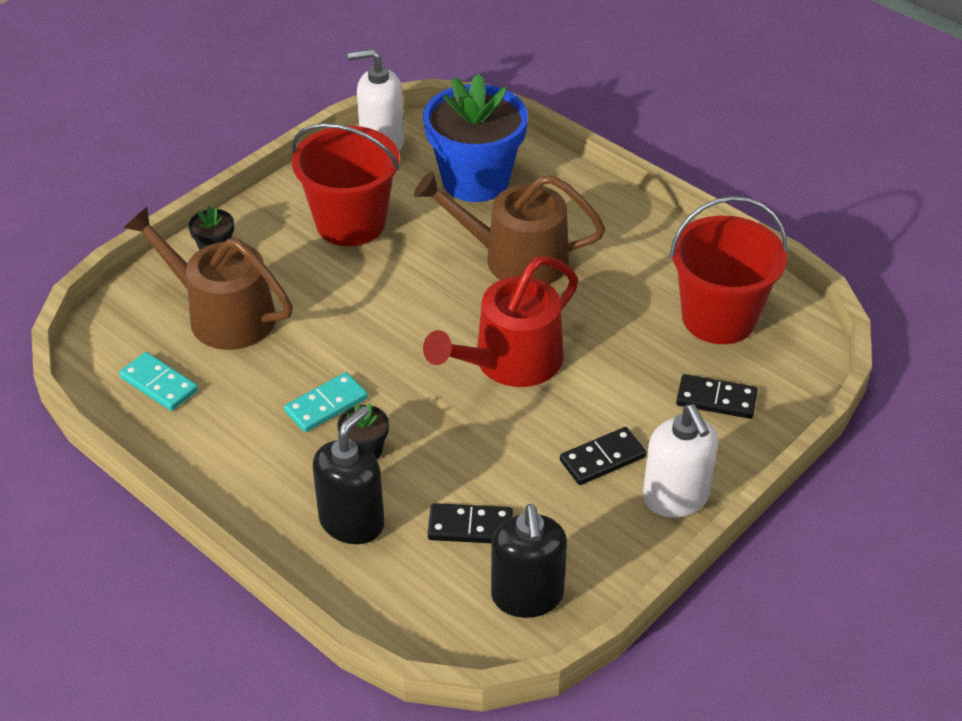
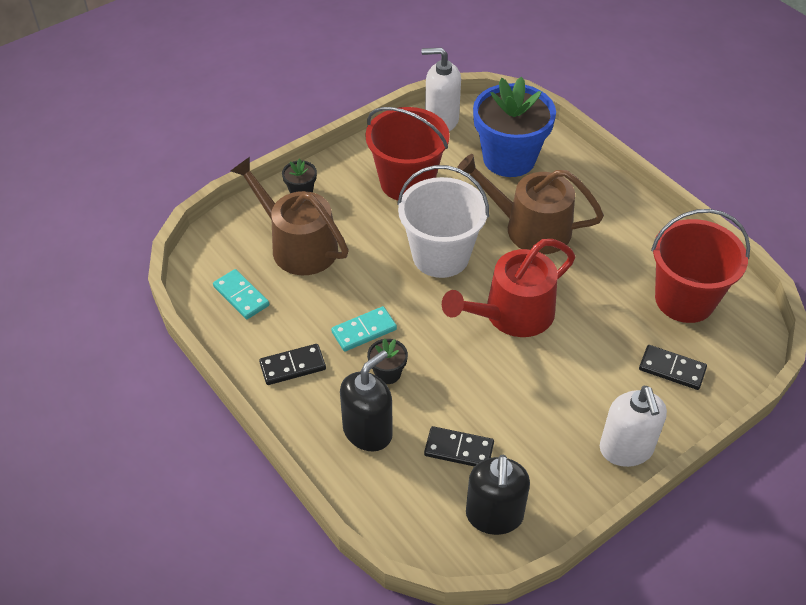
camera: 10 degrees right, 5 degrees up
black domino [560,427,646,485] -> black domino moved to [259,344,326,385]
none -> white bucket [397,165,489,278]

